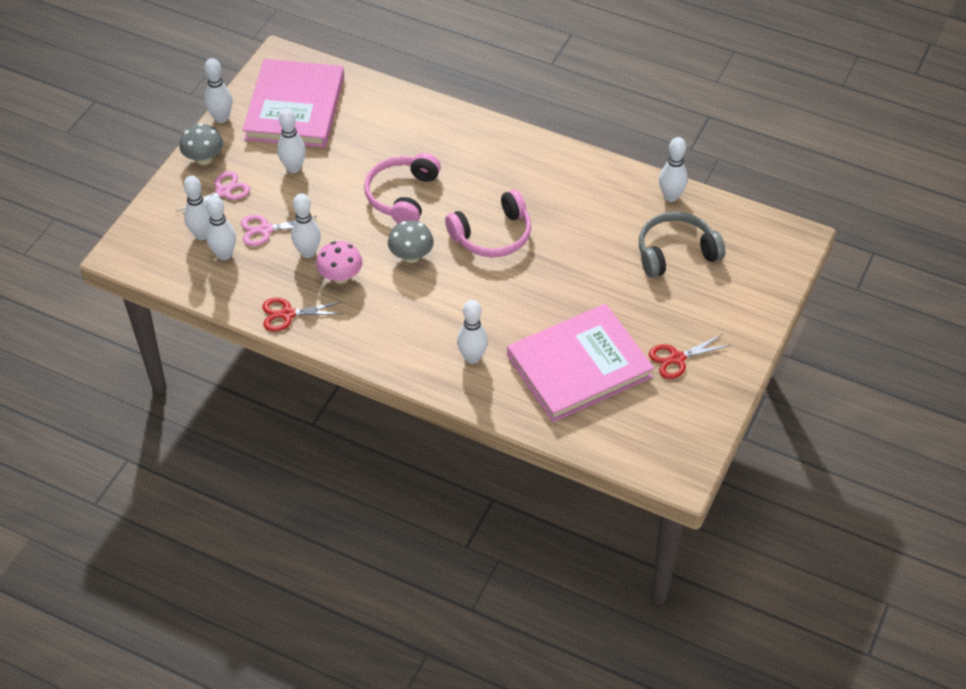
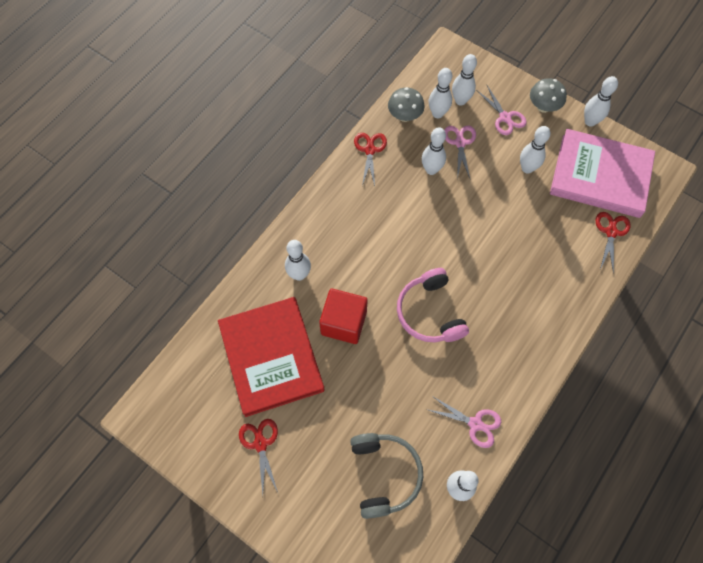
camera: 100 degrees right, 15 degrees up
pink mushroom [316,241,363,284] -> none
pink headphones [364,153,441,223] -> none
grey mushroom [388,220,434,263] -> grey mushroom moved to [388,87,425,122]
pink book [507,304,654,422] -> red book [218,297,325,417]
none -> red cube [319,289,368,344]
none -> pink scissors [426,396,501,448]
none -> red scissors [595,212,631,274]

